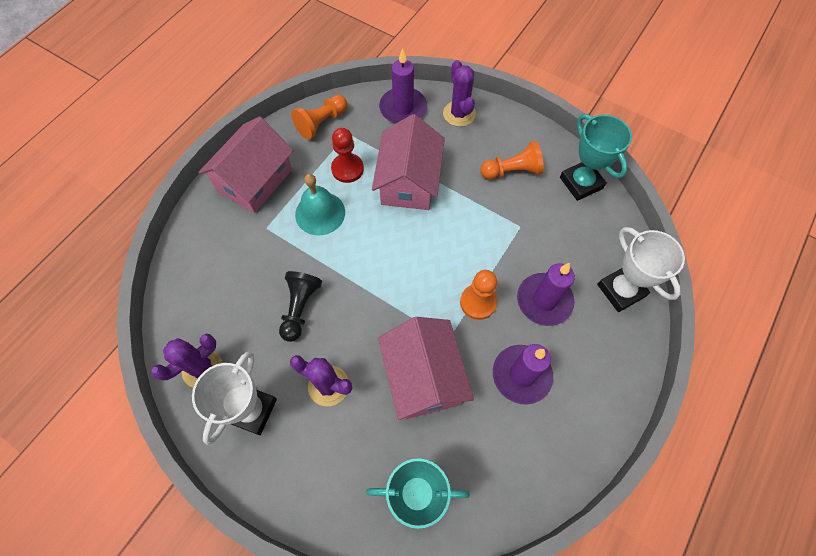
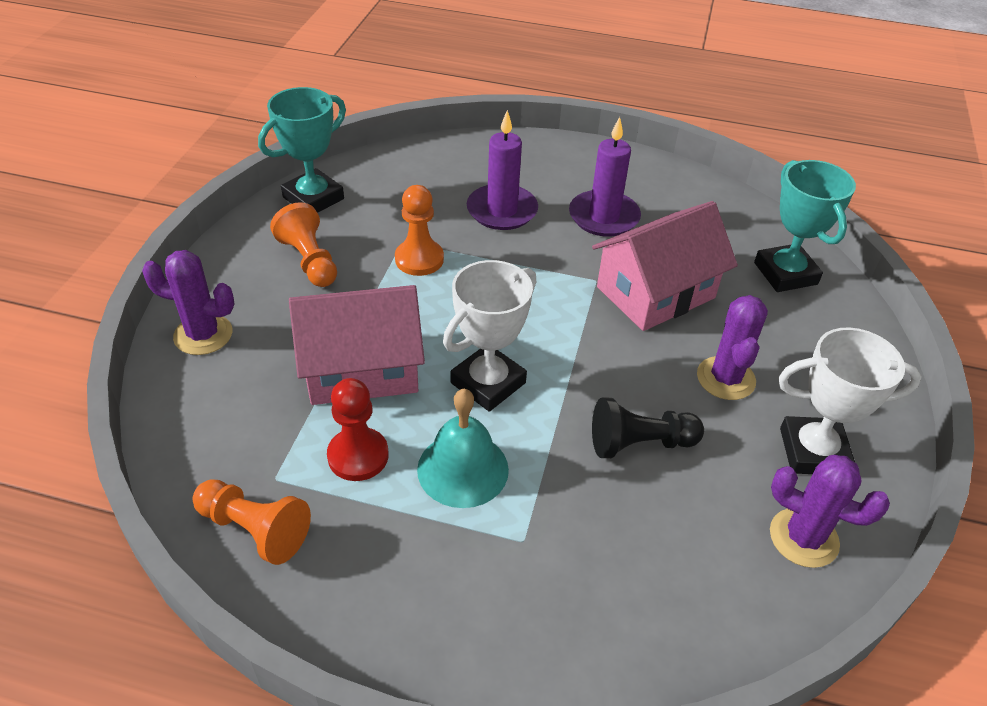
camera: 110 degrees left, 20 degrees down
pink house [198,116,293,213] -> none
purple candle [379,48,427,124] -> none
purple cactus [443,60,476,127] -> purple cactus turned 45 degrees clockwise [142,250,234,355]
orange pawn [460,270,497,320] -> orange pawn moved to [395,185,444,276]
white trophy [597,227,685,312] -> white trophy moved to [443,260,536,412]

